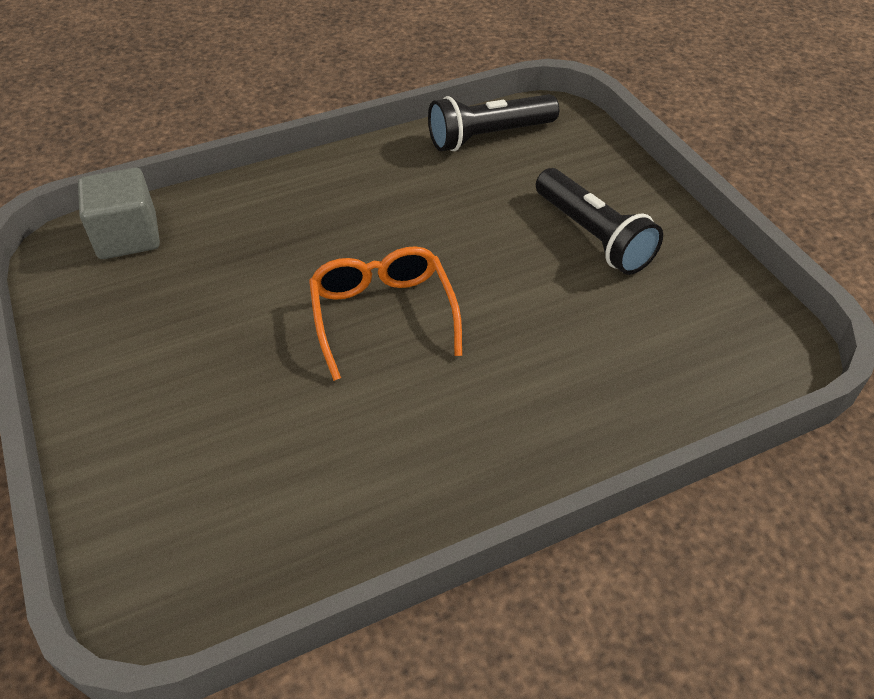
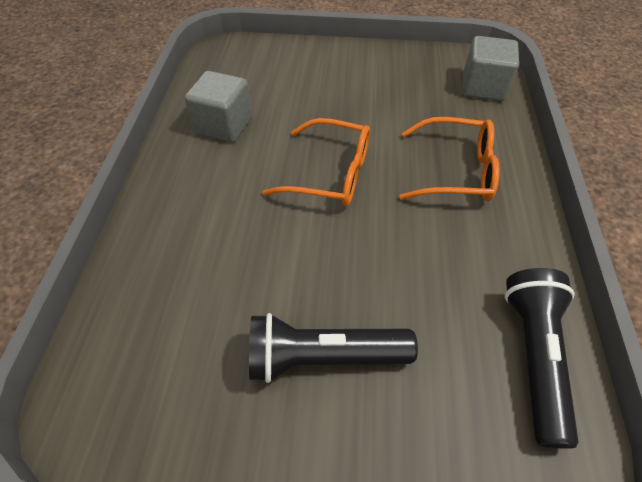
camera: 120 degrees right, 5 degrees up
none -> grey cube [185,71,252,142]
none -> orange glasses [399,117,500,201]

